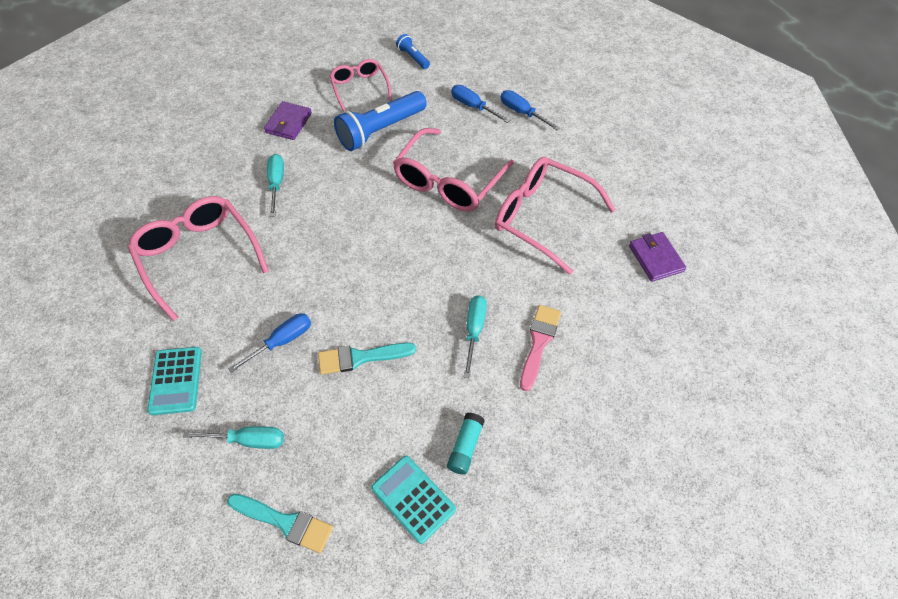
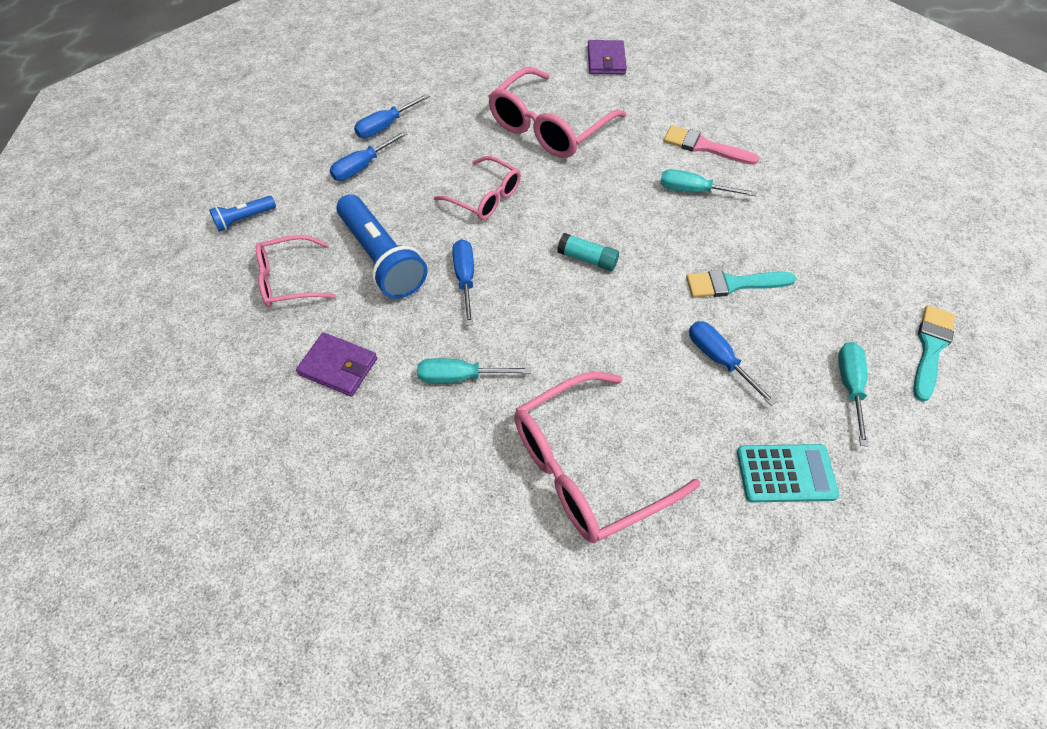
camera: 85 degrees left, 0 degrees up
turquoise brush [318,343,416,375] -> turquoise brush turned 90 degrees clockwise [686,270,797,297]
turquoise calculator [371,456,456,544] -> none
pink glasses [393,128,514,212] -> pink glasses [434,156,521,220], size x0.60
turquoise glue stick [447,412,485,475] -> turquoise glue stick moved to [557,233,619,271]
purple wallet [629,232,686,282] -> purple wallet turned 75 degrees counterclockwise [587,40,627,74]
none -> blue screwdriver [452,239,474,326]

